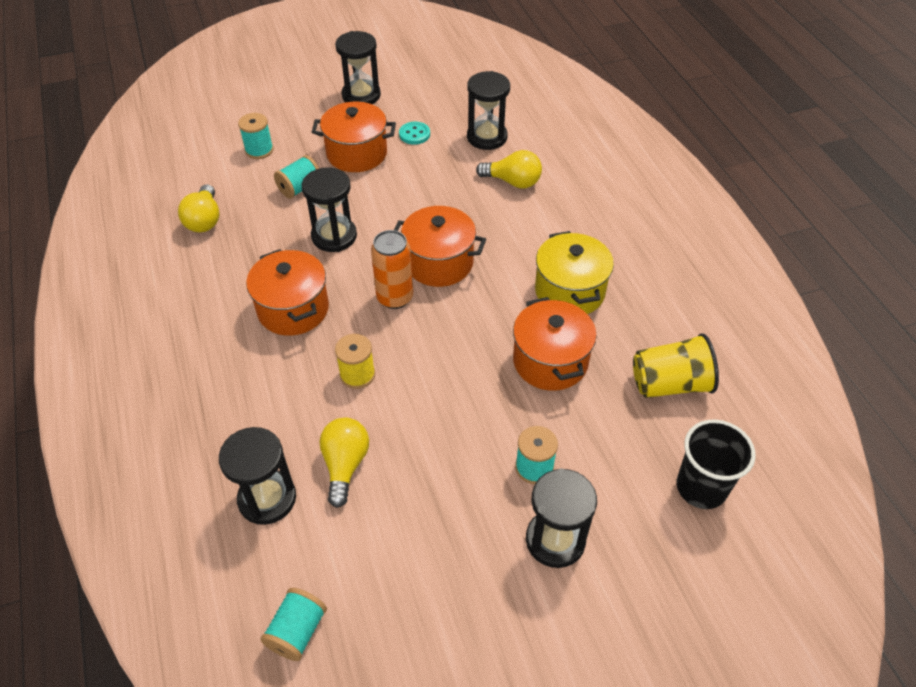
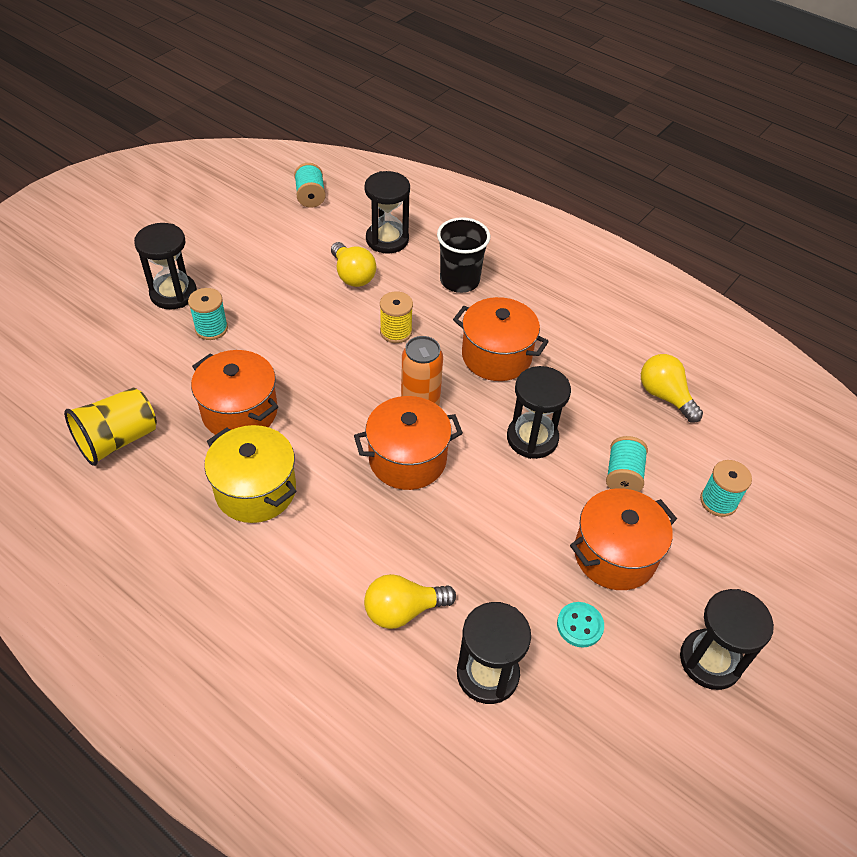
camera: 145 degrees right, 0 degrees up
black cup [676,419,756,509] -> black cup moved to [437,217,490,293]

